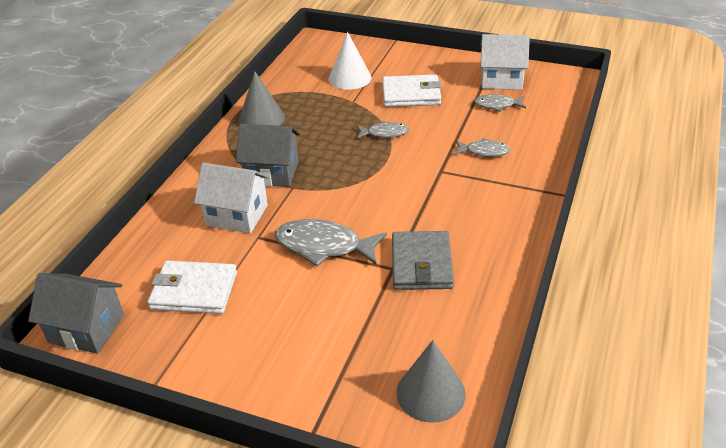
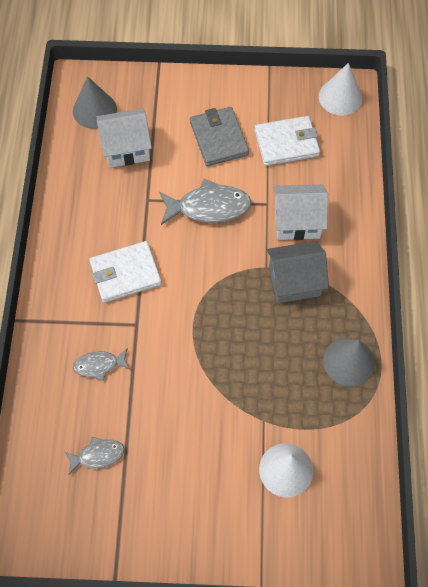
camera: 160 degrees right, 25 degrees up
grey house [28,273,124,354] -> white cone [319,63,362,116]
grey fish [357,121,409,139] -> none
white wallet [382,74,442,107] -> white wallet moved to [89,241,162,303]
grey wallet [392,231,454,290] -> grey wallet moved to [190,107,249,166]
white house [481,34,530,90] -> white house moved to [97,108,152,168]

